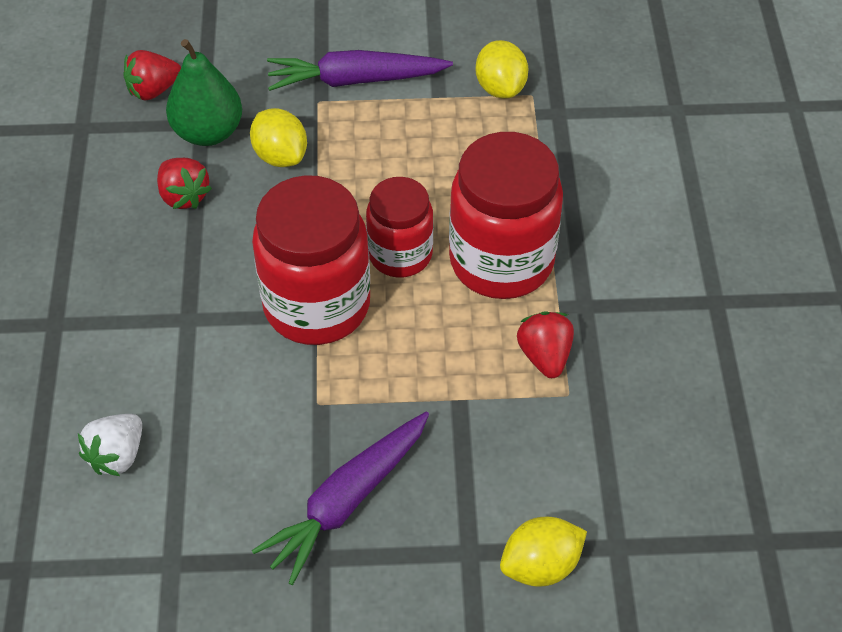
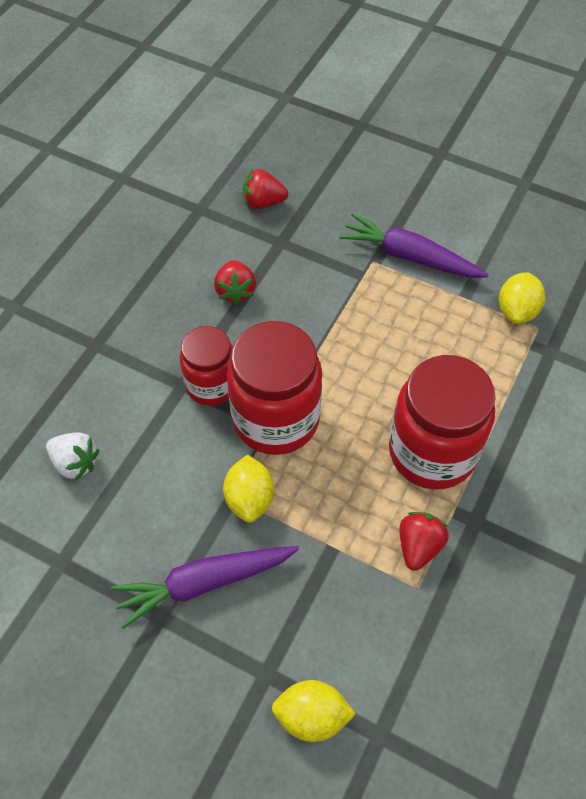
camera: 30 degrees right, 5 degrees up
white strawberry [78,414,142,476] -> white strawberry turned 120 degrees counterclockwise [46,432,100,481]
green pear [166,39,242,146] -> none
yellow lemon [250,108,307,167] -> yellow lemon moved to [223,455,274,523]
red jar [366,177,433,277] -> red jar moved to [180,326,233,406]

